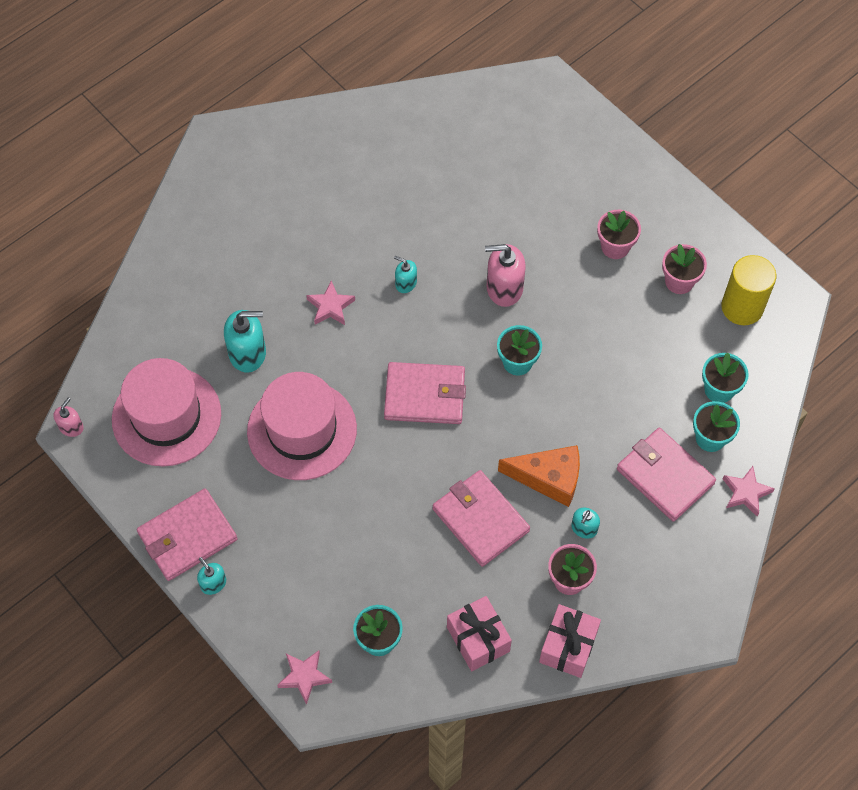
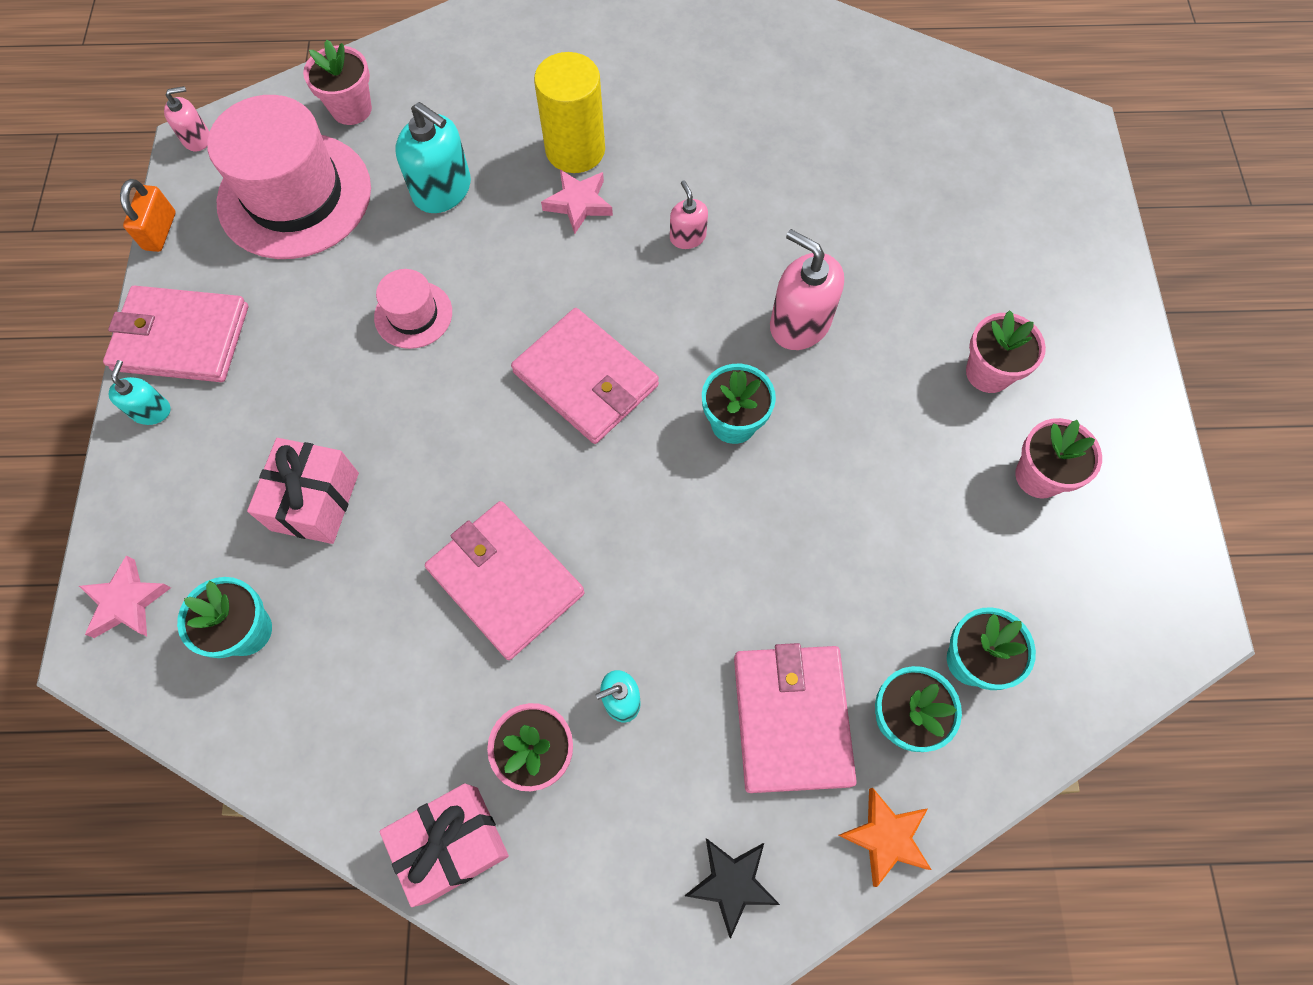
camera: 40 degrees right, 5 degrees up
pink hat [247,372,357,480] -> pink hat [374,269,452,349], size x0.48
turquoise soap dispenser [394,256,417,293] -> pink soap dispenser [670,180,708,249]
pink wallet [433,470,530,567] -> pink wallet turned 45 degrees counterclockwise [425,501,585,660]
pink gift [447,596,512,671] -> pink gift moved to [247,438,359,544]
orange cheese [498,445,580,507] -> none
yellow cylinder [721,255,776,325] -> yellow cylinder moved to [534,52,605,173]
pink star [723,466,775,517] -> orange star [838,788,932,887]
none -> orange padlock [120,179,176,252]
none -> pink flower pot [303,39,372,125]
none -> black star [684,838,780,939]

